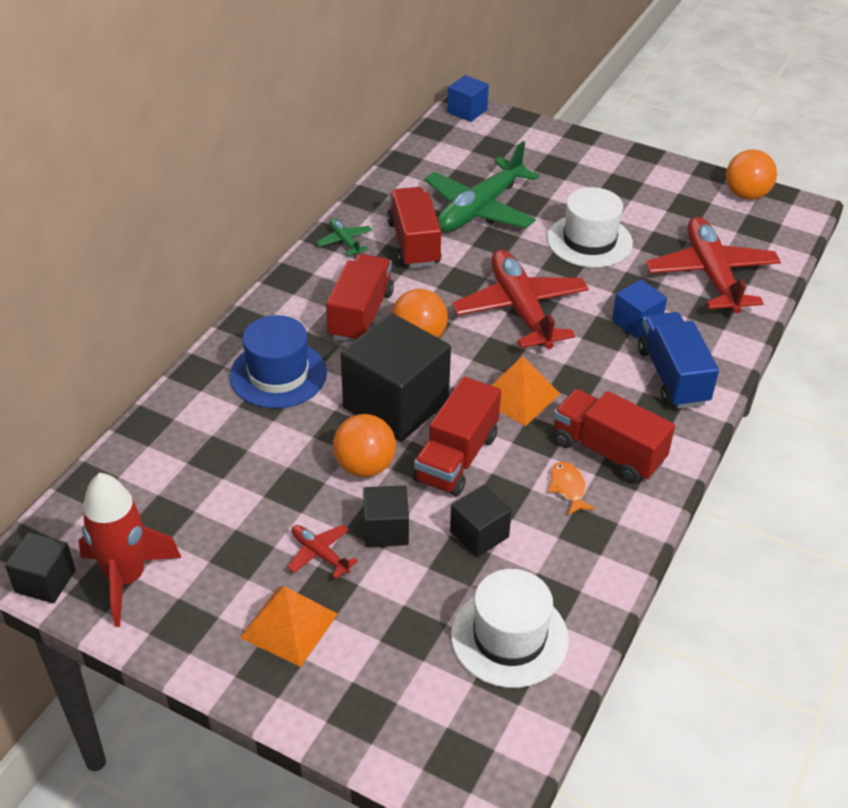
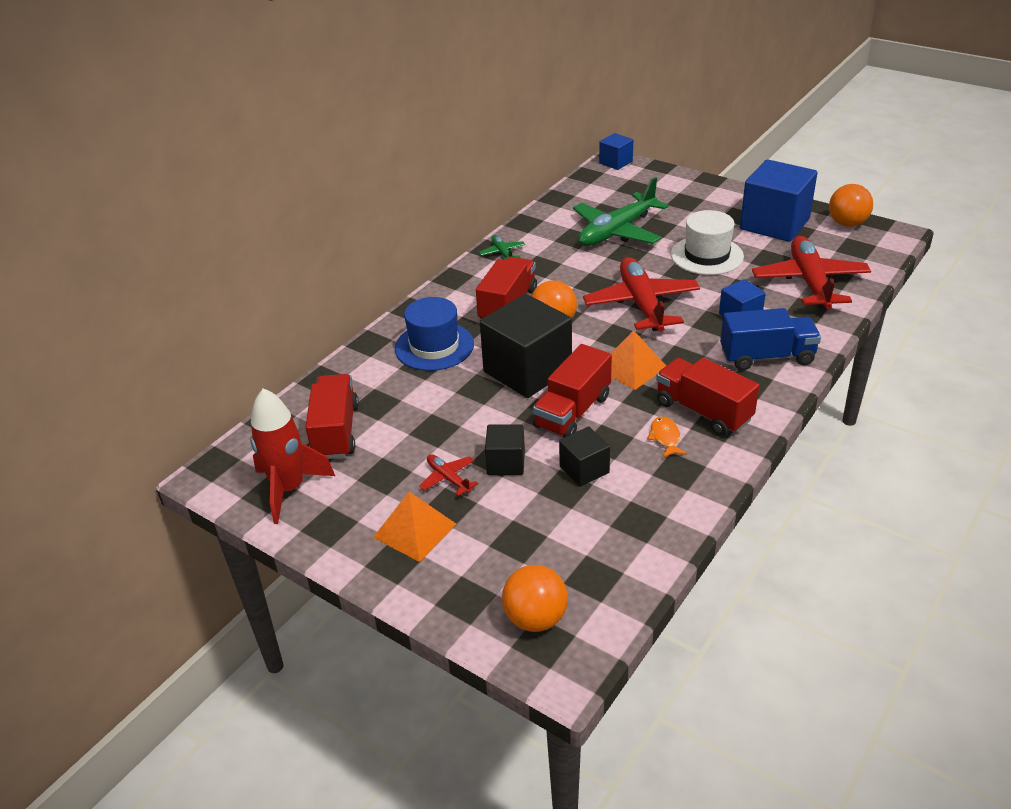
camera: 10 degrees right, 5 degrees down
black cube [5,532,76,603] -> none
orange ball [333,414,396,477] -> orange ball moved to [502,565,568,632]
red truck [387,187,442,268] -> red truck moved to [305,374,359,459]
white hat [451,569,569,688] -> none
blue truck [638,312,719,409] -> blue truck turned 90 degrees clockwise [720,308,821,370]
none -> blue cube [740,159,818,242]

